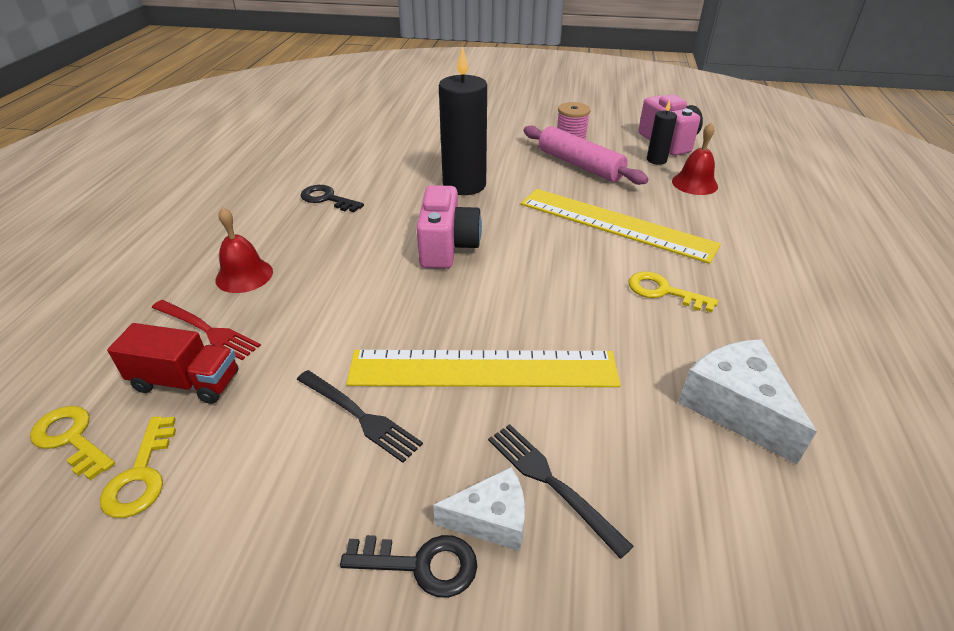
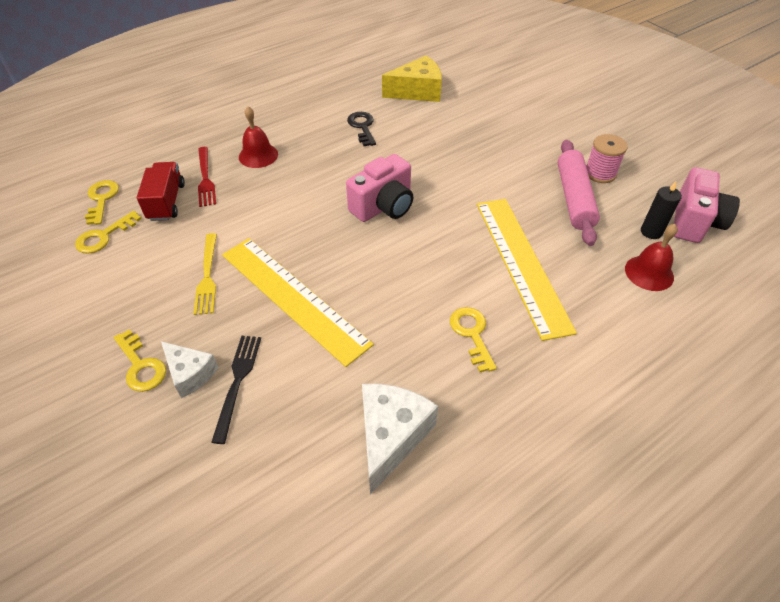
camera: 45 degrees right, 10 degrees up
red truck [107,323,238,404] -> red truck turned 150 degrees counterclockwise [137,162,185,221]
black fork [297,370,423,463] -> yellow fork [193,233,217,315]
black key [340,535,477,598] -> yellow key [113,329,166,392]
black candle [439,46,487,195] -> none
none -> yellow cheese [382,56,442,102]

